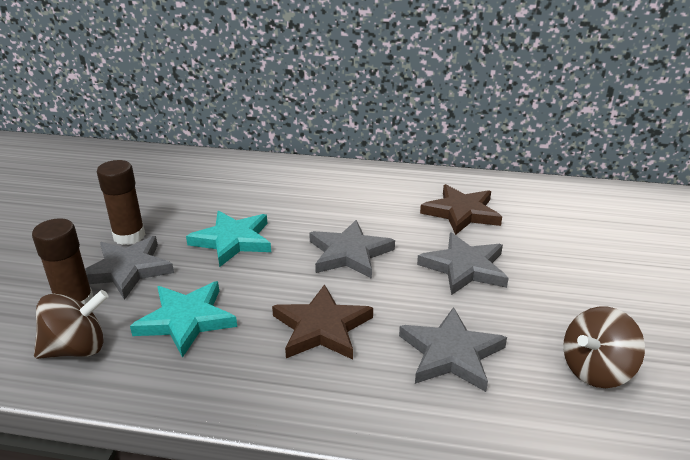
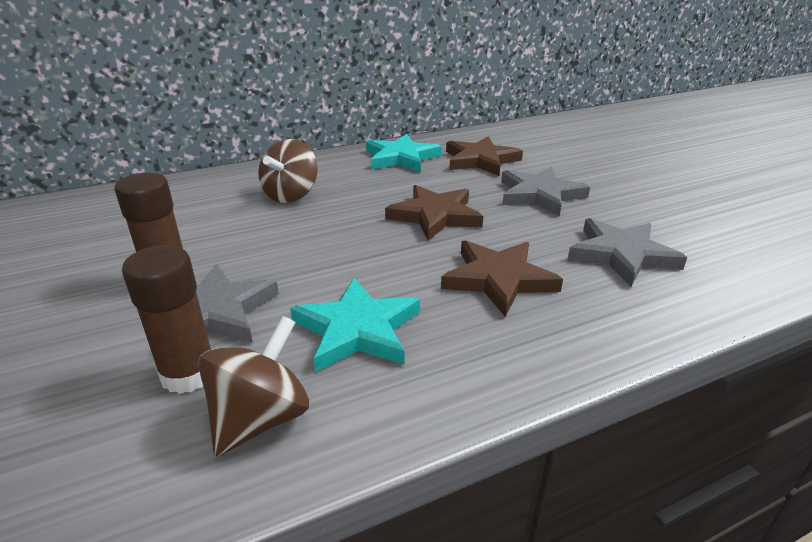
camera: 35 degrees left, 0 degrees up
turquoise star [186,211,271,267] -> turquoise star moved to [366,134,442,172]
grey star [309,220,395,279] -> brown star [385,185,483,241]
brown spinning top [563,307,645,388] -> brown spinning top moved to [258,139,318,203]

